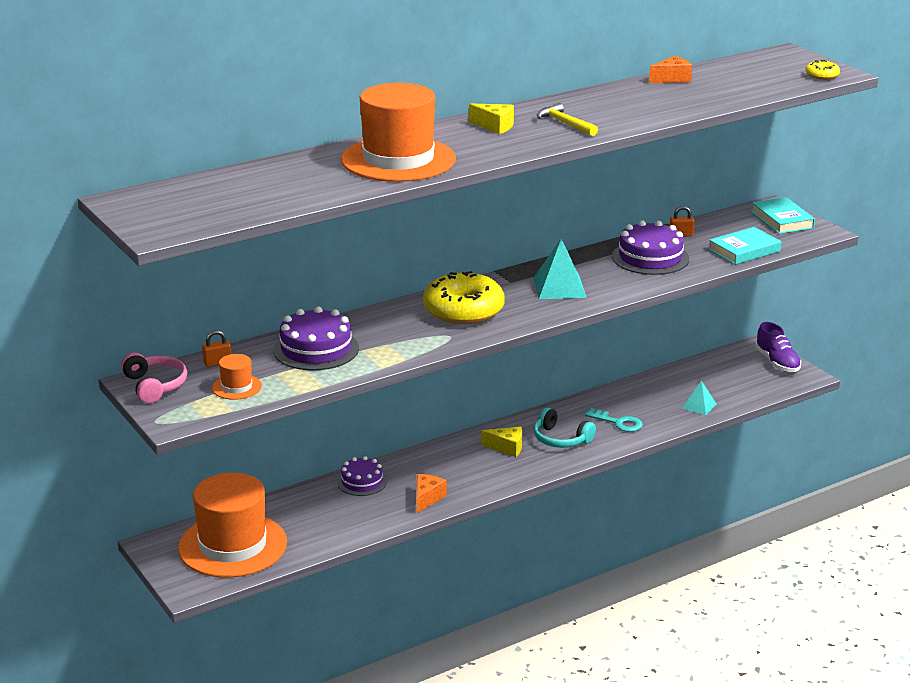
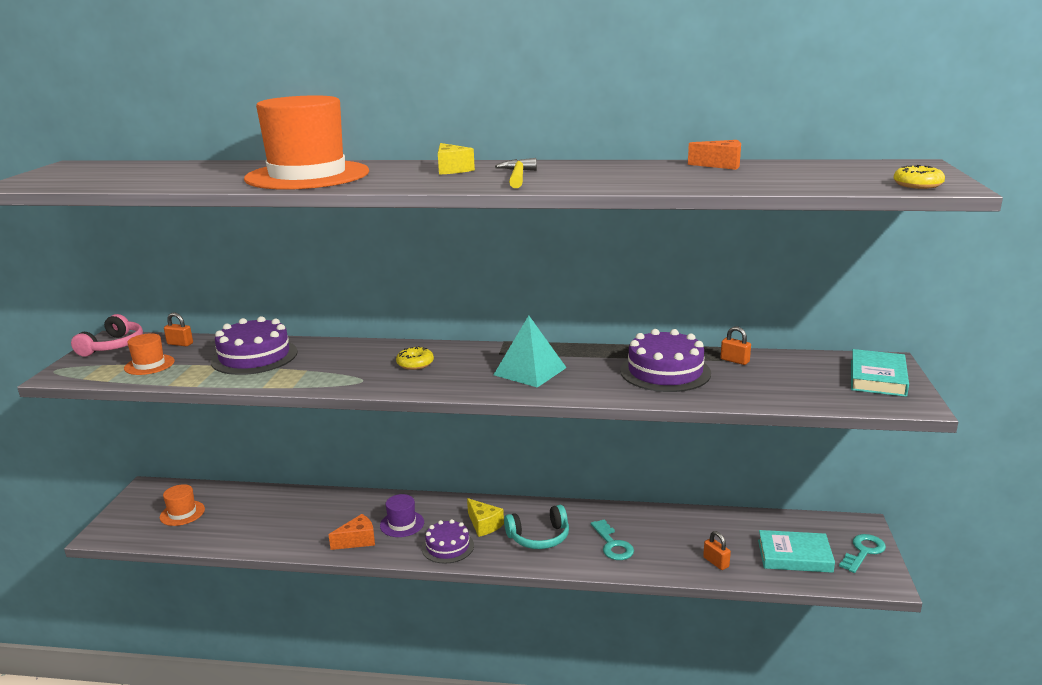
camera: 40 degrees right, 5 degrees down
orange hat [178,473,287,577] -> orange hat [160,484,205,526], size x0.43
purple cake [337,456,387,496] -> purple cake moved to [422,519,474,564]
yellow donut [423,271,505,324] -> yellow donut [396,346,434,370], size x0.44
turquoise headphones [533,408,596,448] -> turquoise headphones turned 90 degrees counterclockwise [504,505,569,549]
turquoise pyramid [682,380,717,415] -> orange padlock [703,531,731,570]
turquoise book [708,227,781,265] -> turquoise book moved to [758,530,835,573]
purple shoe [755,322,801,372] -> turquoise key [839,534,886,573]
none -> purple hat [380,494,424,537]

